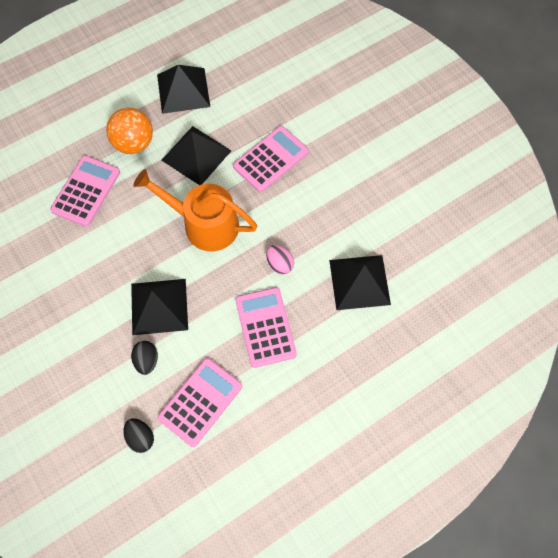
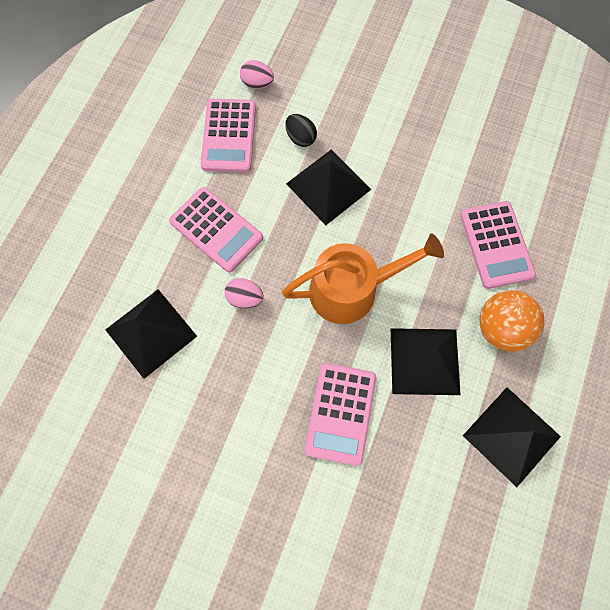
camera: 145 degrees right, 5 degrees up
black egg [124,418,154,453] -> pink egg [240,60,274,89]

